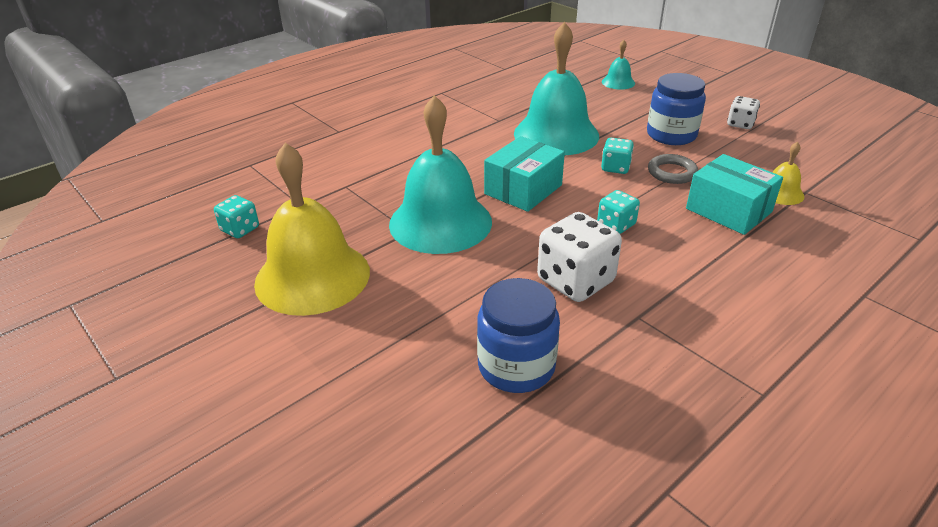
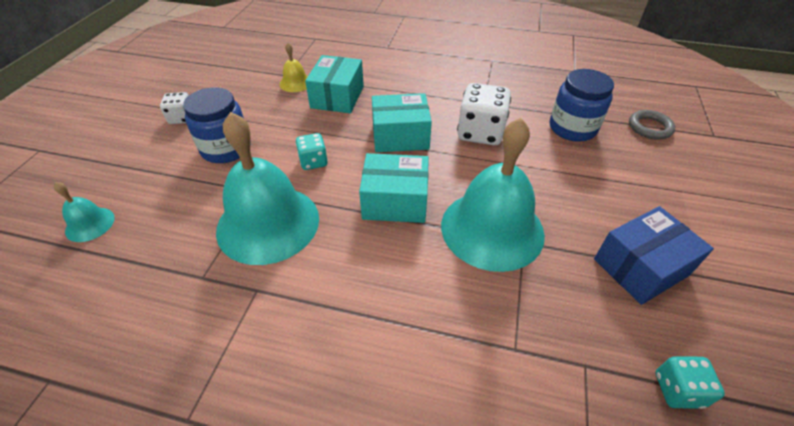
camera: 125 degrees left, 10 degrees up
yellow bell [254,143,370,316] -> blue box [594,206,714,305]
turquoise dice [597,190,640,234] -> turquoise box [372,93,432,152]
grey ring [648,154,698,184] -> grey ring moved to [629,110,676,140]

